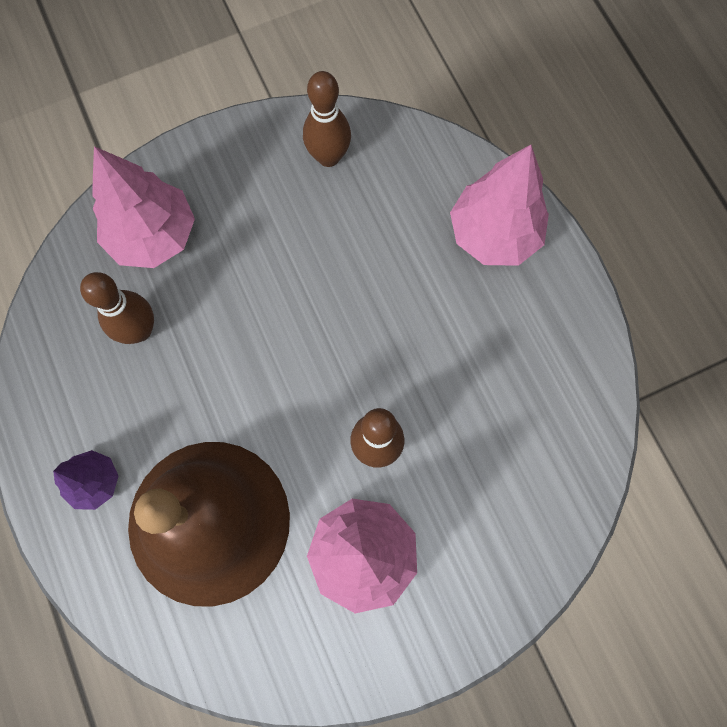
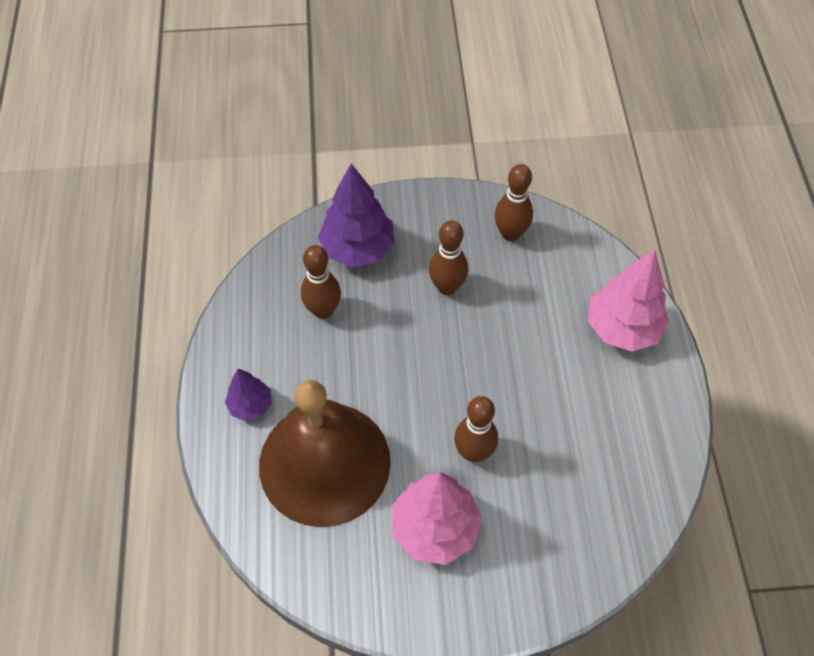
camera: 20 degrees right, 15 degrees down
pink tree [93,146,195,268] -> purple tree [318,164,395,268]
none -> brown bowling pin [429,220,468,295]

